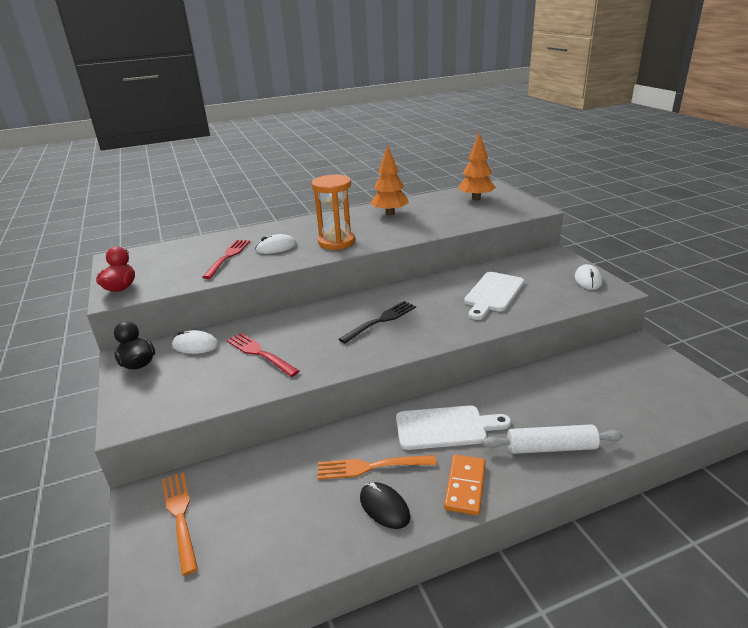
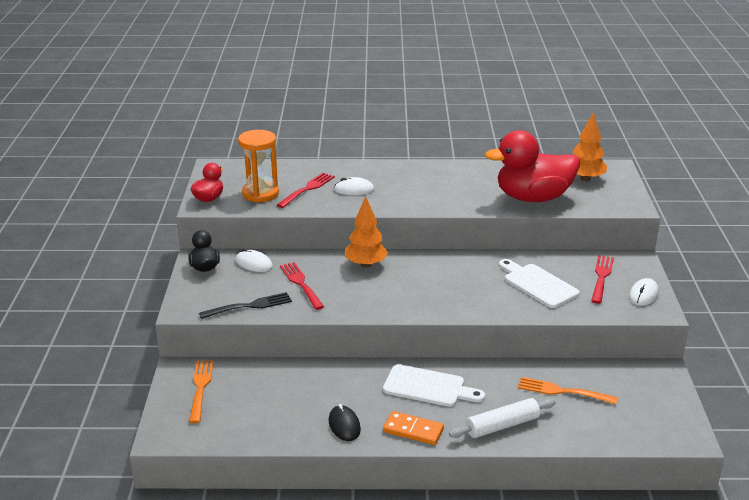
camera: 20 degrees right, 0 degrees up
orange hourglass [312,175,355,250] -> orange hourglass moved to [238,130,279,203]
orange fork [318,455,437,480] -> orange fork moved to [518,377,618,404]
black fork [339,301,416,344] -> black fork moved to [199,292,292,319]
orange tree [370,145,409,215] -> orange tree moved to [345,196,388,268]
orange domino [444,455,486,515] -> orange domino turned 75 degrees clockwise [383,411,444,445]
white cutting board [464,272,524,320] -> white cutting board turned 90 degrees clockwise [499,259,580,308]
white rolling pin [483,424,623,454] -> white rolling pin turned 45 degrees counterclockwise [449,398,556,438]
none -> red duck [485,130,580,202]
none -> red fork [591,255,614,304]

